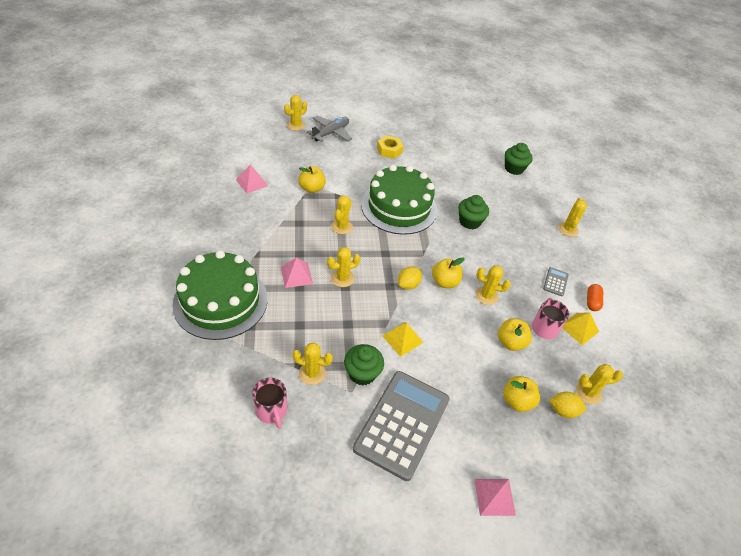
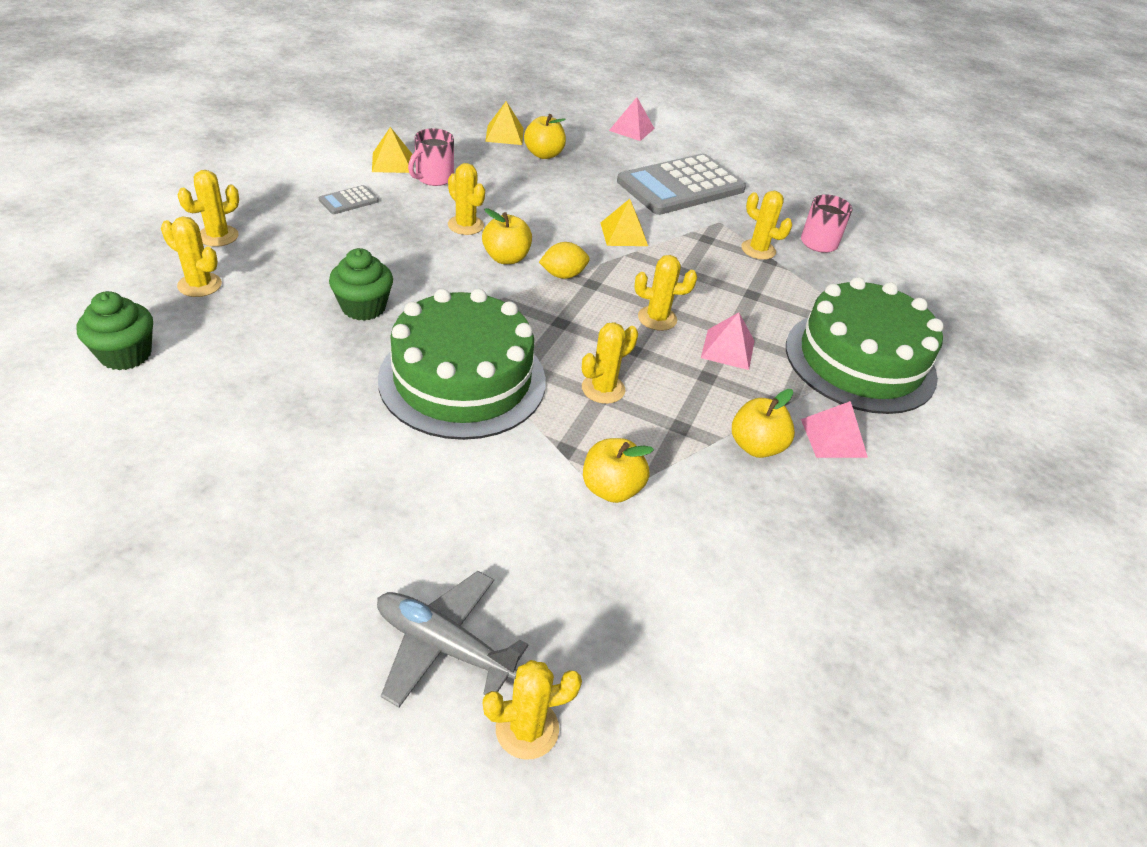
camera: 150 degrees left, 5 degrees down
pink pyramid [236,164,268,194] -> pink pyramid moved to [801,401,868,458]
grey plane [307,116,352,142] -> grey plane turned 45 degrees clockwise [377,571,529,708]
green cupcake [344,344,384,386] -> none
yellow nut [377,136,404,159] -> none
yellow apple [498,318,532,351] -> yellow apple moved to [732,389,795,458]
yellow lemon [549,392,586,418] -> yellow pyramid [485,101,524,145]
yellow cactus [576,364,623,405] -> yellow cactus moved to [161,217,222,297]
orange capsule [587,284,603,311] -> none

